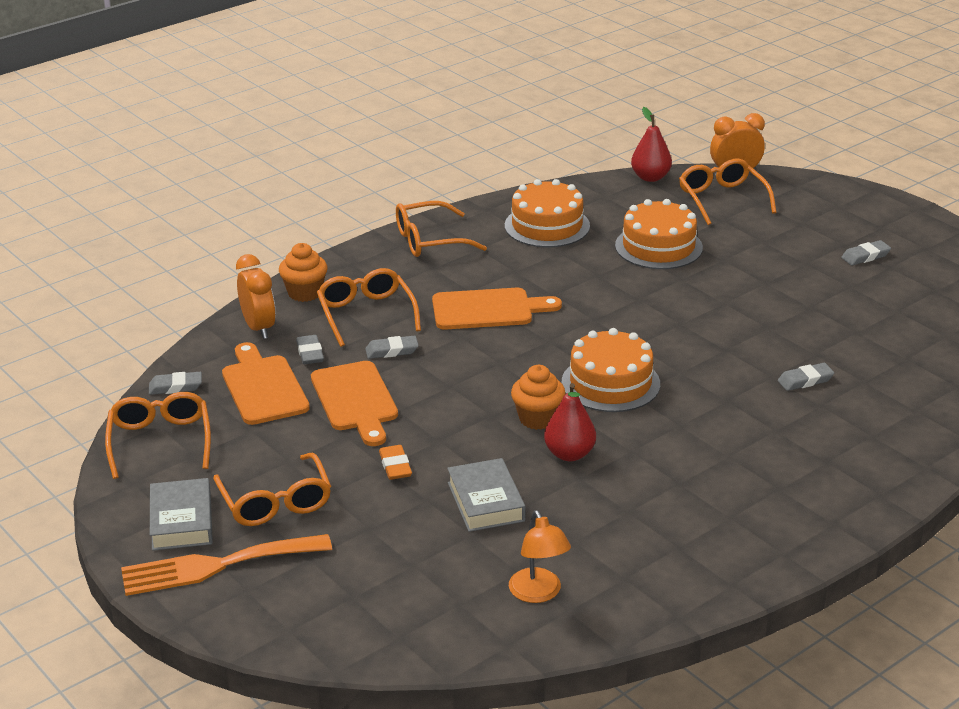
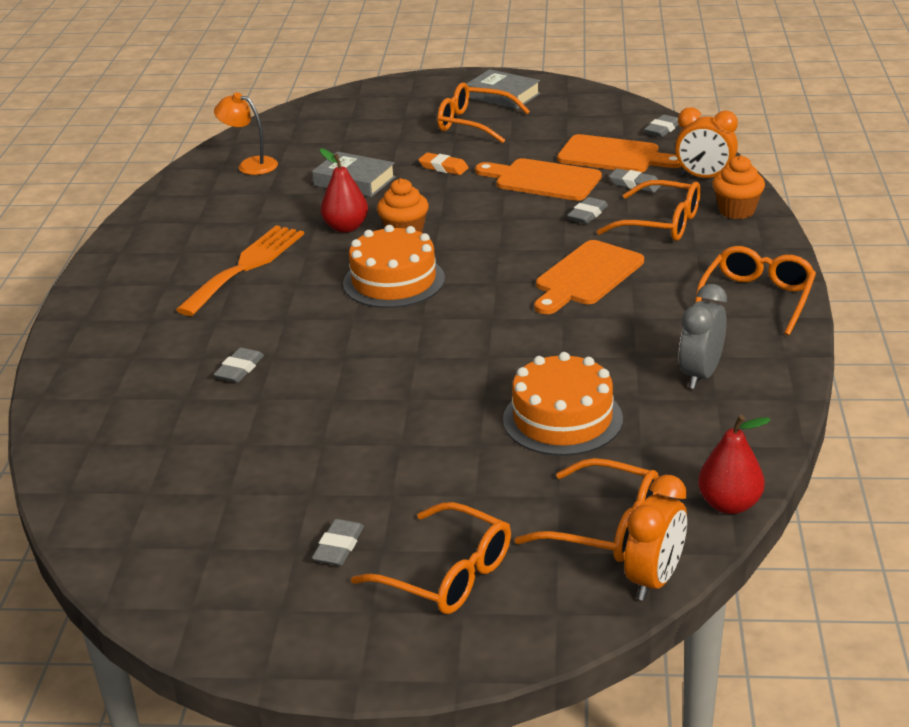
camera: 135 degrees right, 0 degrees up
orange glasses [105,392,211,479] -> orange glasses moved to [351,502,511,614]
orange fork [121,534,332,596] -> orange fork moved to [176,225,304,316]
orange cake [505,179,590,248] -> grey clock [679,284,727,389]

